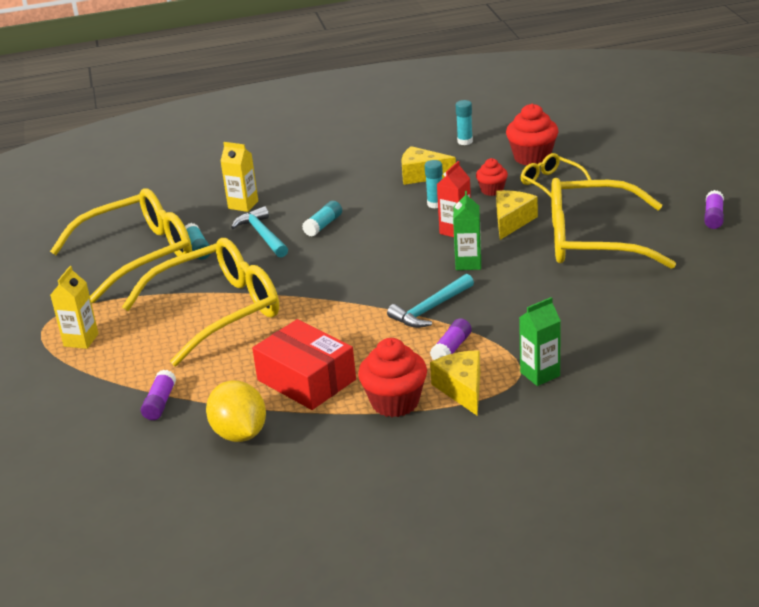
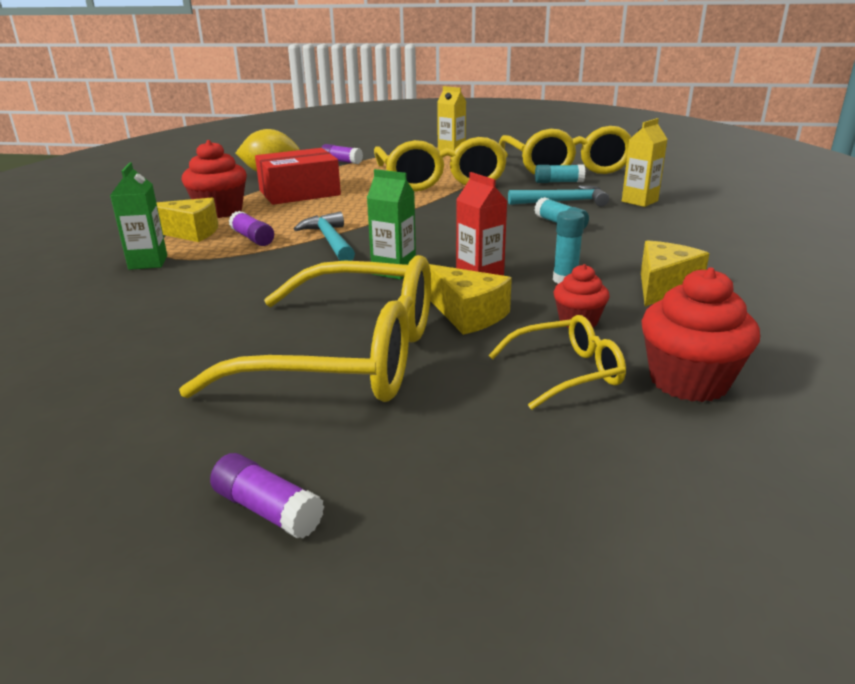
camera: 110 degrees right, 5 degrees down
turquoise glue stick [456,100,473,145] -> none
yellow glasses [551,178,676,269] -> yellow glasses turned 75 degrees clockwise [179,255,431,402]

